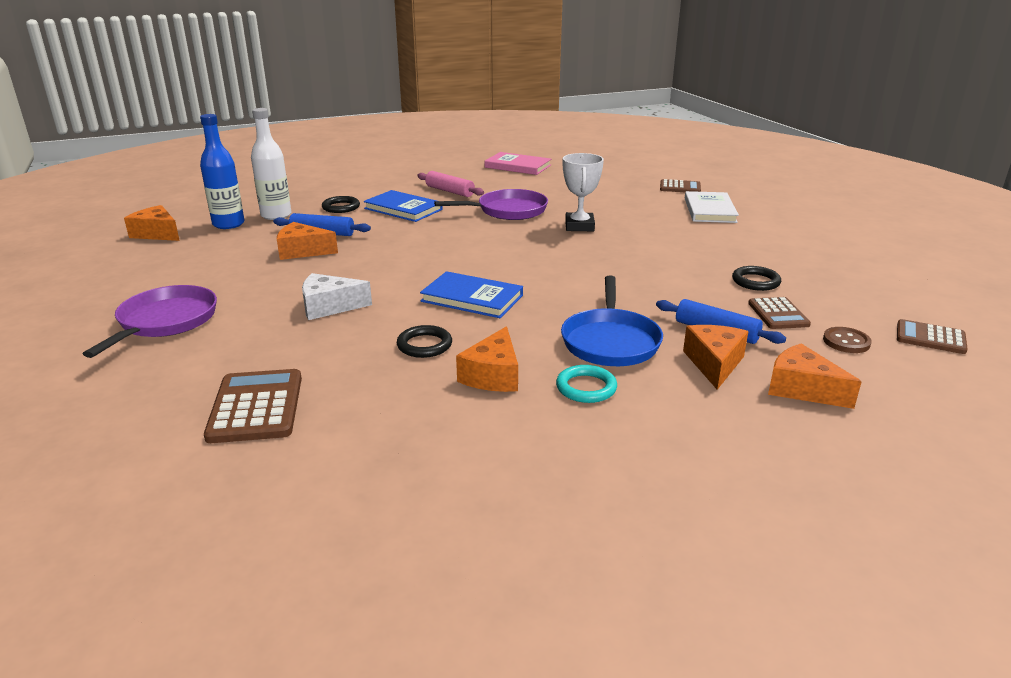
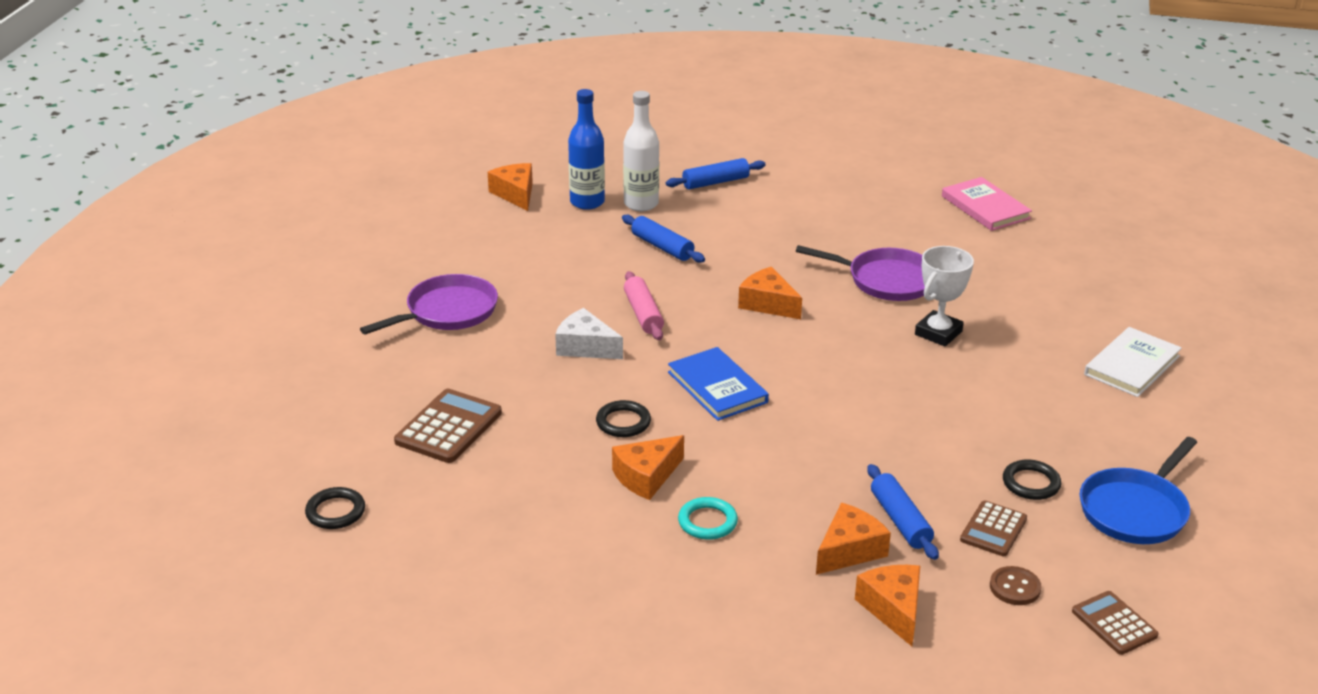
camera: 35 degrees right, 5 degrees up
orange cheese [277,222,338,260] -> orange cheese moved to [738,267,802,319]
black ring [322,196,360,213] -> black ring moved to [305,487,365,529]
blue book [364,190,443,222] -> none
pink rolling pin [417,171,484,197] -> pink rolling pin moved to [624,271,664,340]
blue pan [561,275,663,366] -> blue pan moved to [1080,437,1197,544]
brown calculator [660,179,701,192] -> none
none -> blue rolling pin [666,158,766,189]

